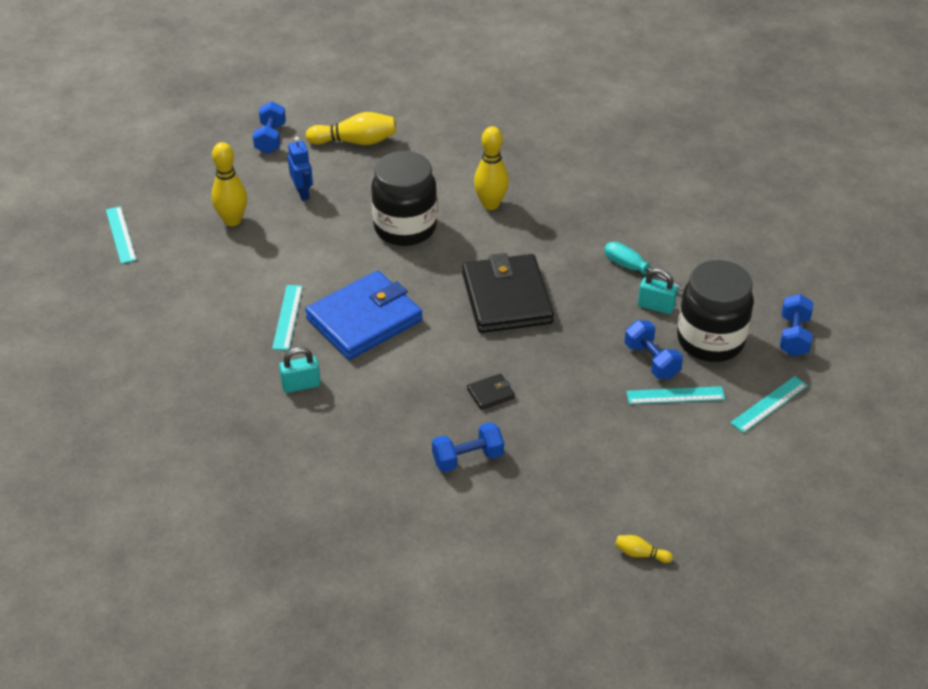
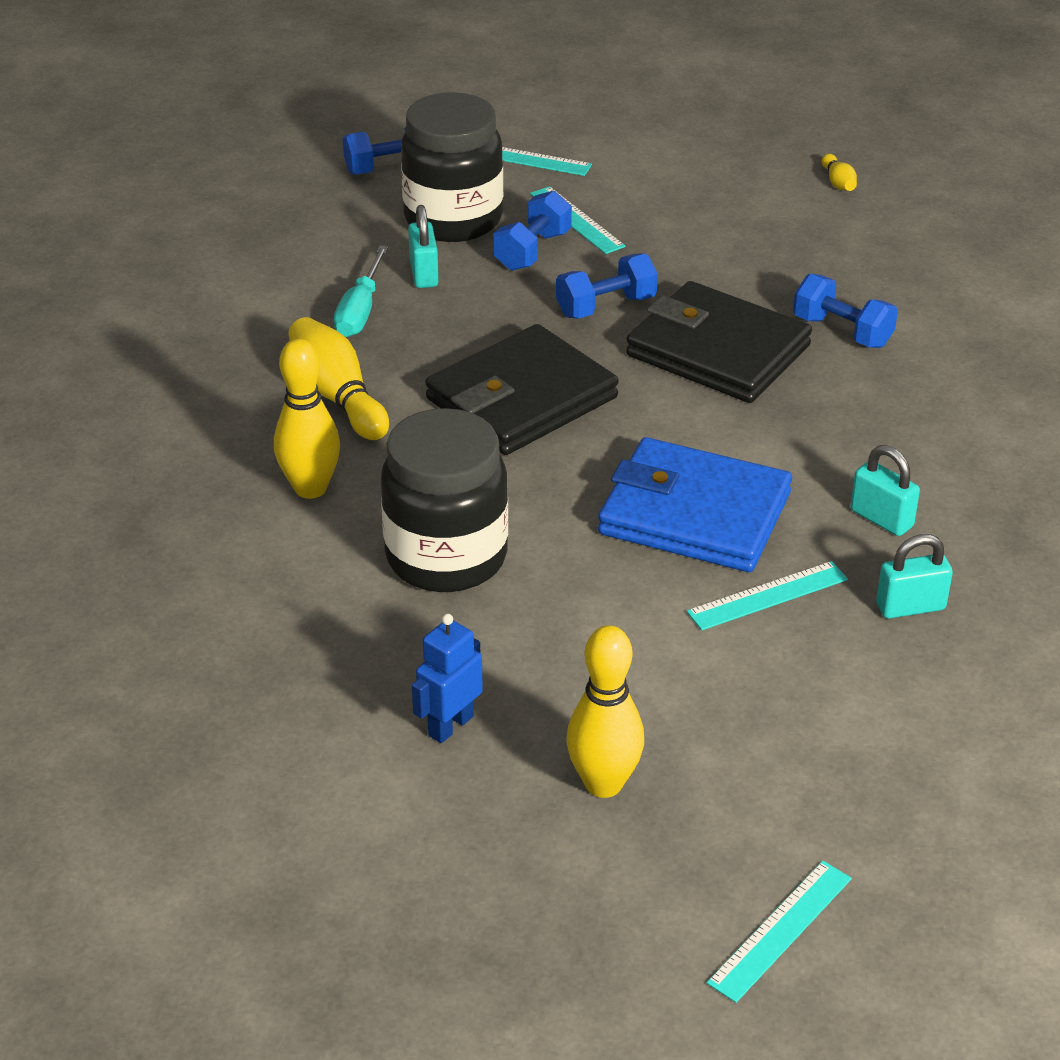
camera: 120 degrees left, 5 degrees down
blue dumbbell [253,101,286,154] -> blue dumbbell moved to [556,254,658,318]
yellow bowling pin [306,112,396,145] -> yellow bowling pin moved to [288,317,389,440]
black wallet [467,373,515,410] -> black wallet [626,281,812,403], size x2.50
none -> turquoise padlock [876,534,953,619]

